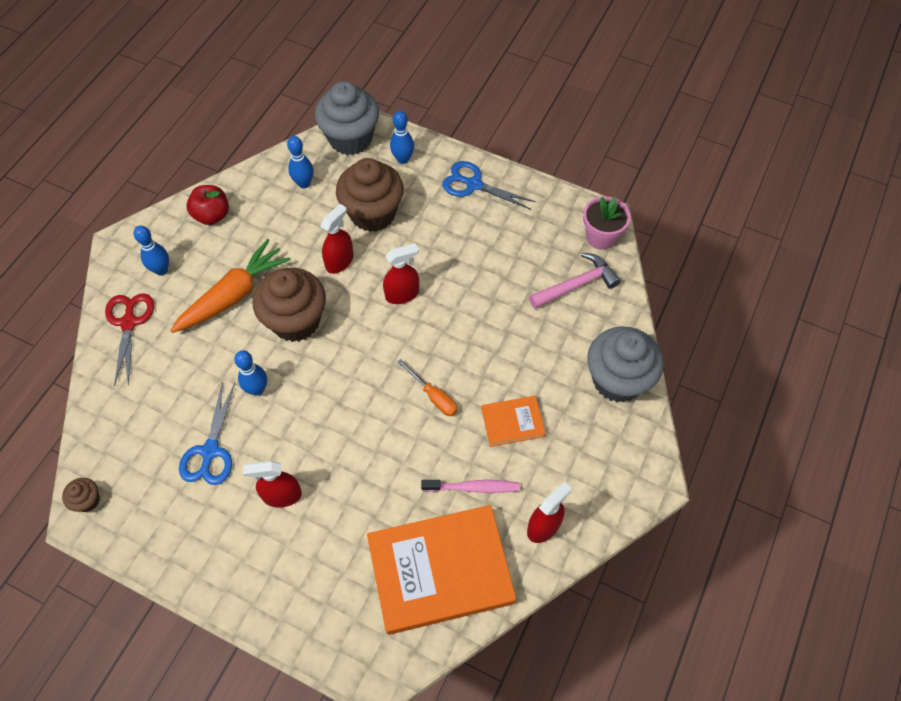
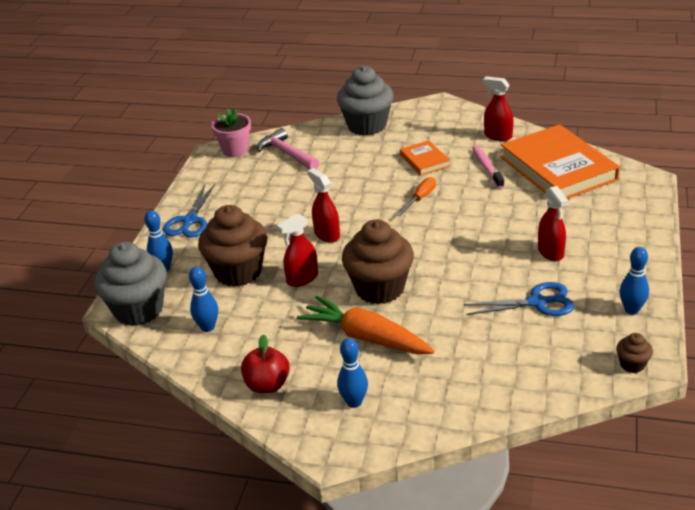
camera: 100 degrees left, 25 degrees down
red scissors [105,293,154,386] -> none
blue bowling pin [234,350,267,396] -> blue bowling pin moved to [620,247,649,314]
red spray bottle [320,204,354,274] -> red spray bottle turned 60 degrees counterclockwise [277,214,318,287]

